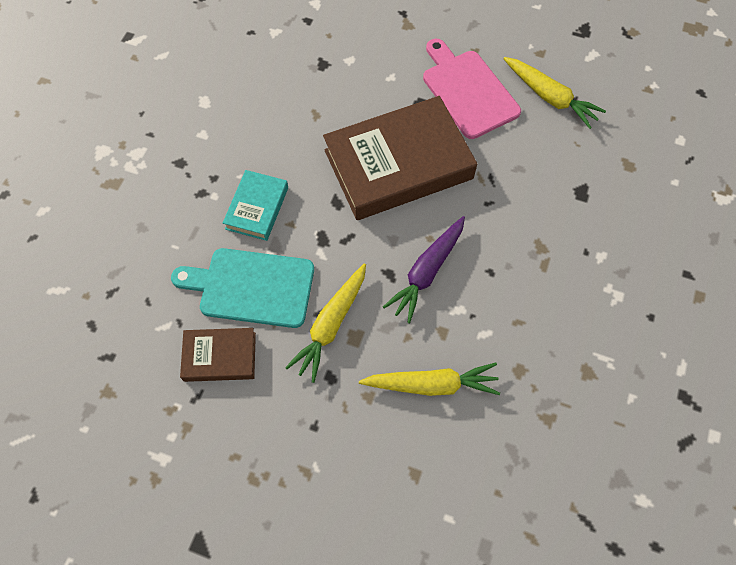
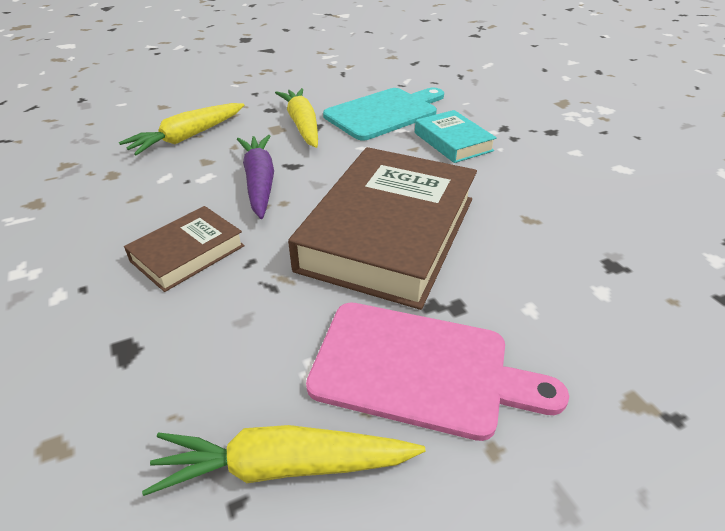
camera: 135 degrees right, 25 degrees down
brown book [180,328,256,382] -> brown book moved to [124,206,245,292]

